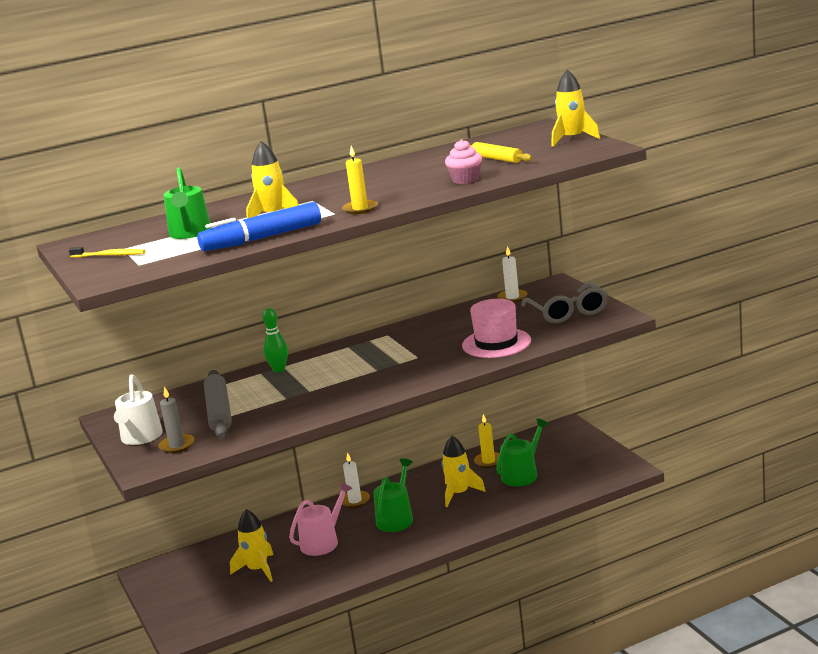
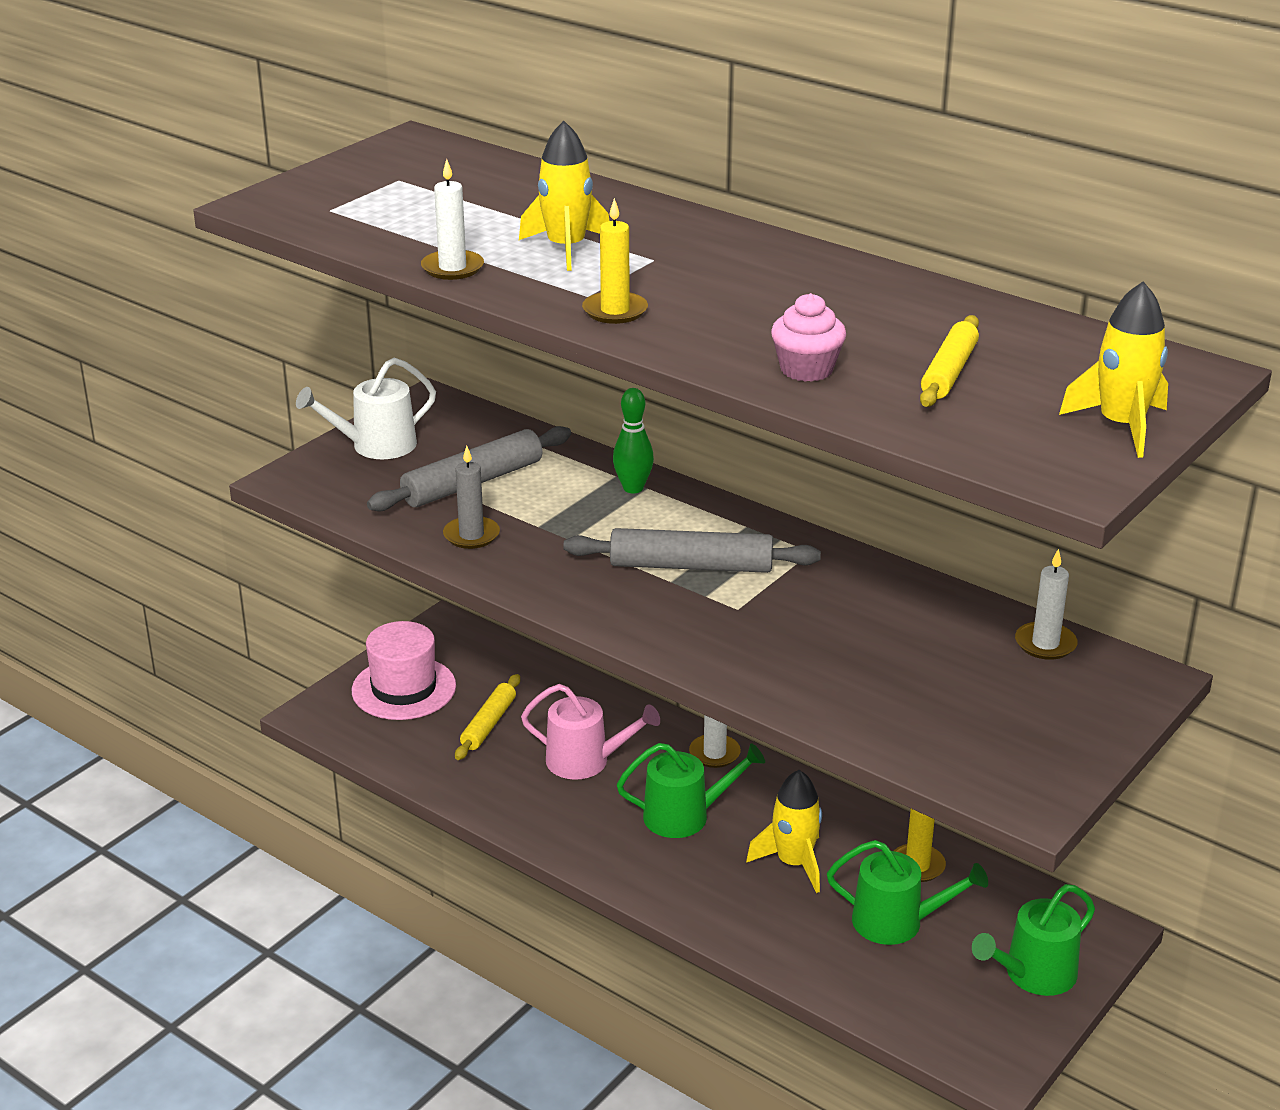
camera: 60 degrees right, 10 degrees up
yellow toothbrush [69,247,145,258] -> none
grey candle [159,386,194,453] -> grey candle moved to [443,446,500,549]
green watering can [163,167,212,239] -> green watering can moved to [972,884,1095,996]
blue marker [197,202,321,251] -> white candle [421,159,484,280]
yellow rocket [230,509,273,582] -> yellow rolling pin [455,674,520,760]
pink hat [462,299,531,358] -> pink hat moved to [352,621,456,720]
grey glasses [521,282,608,324] -> none
none -> grey rolling pin [563,528,821,573]

